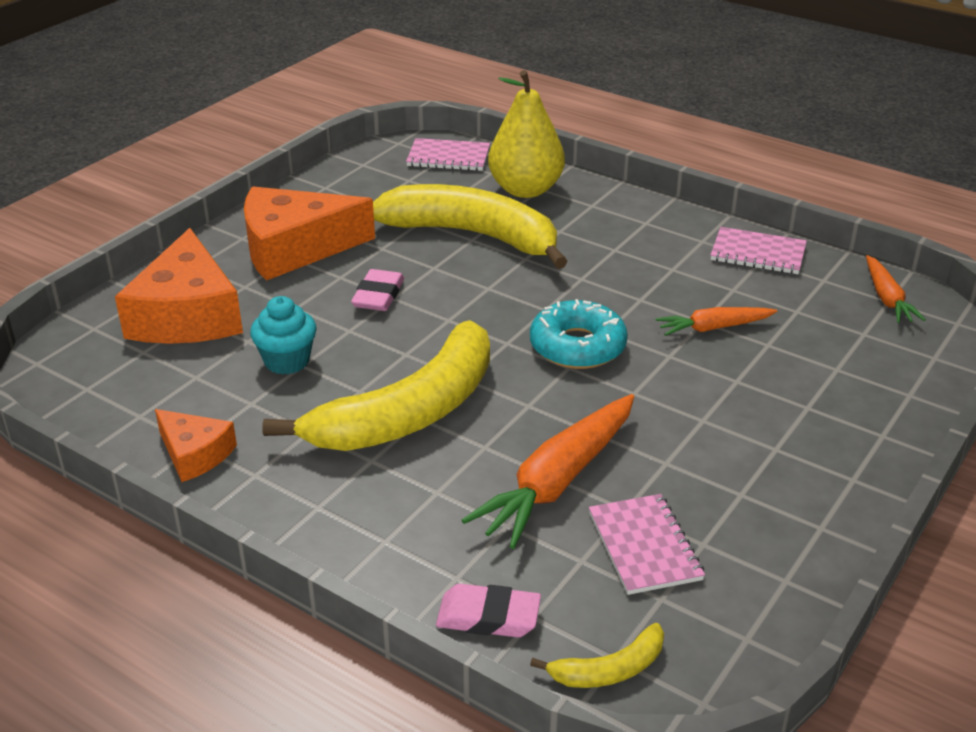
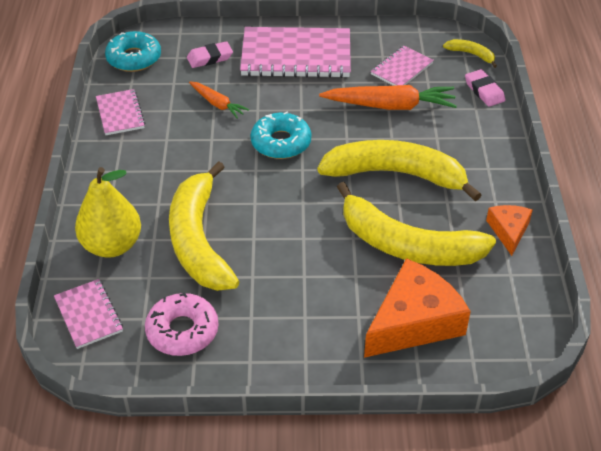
camera: 125 degrees left, 10 degrees up
orange cheese [244,187,375,281] -> none
turquoise cupcake [250,296,317,375] -> yellow banana [337,182,496,266]
pink eraser [351,269,404,311] -> pink eraser moved to [187,41,233,68]
orange carrot [866,255,926,323] -> turquoise donut [105,31,161,72]
none -> pink donut [145,293,219,356]
none -> pink notebook [240,27,351,78]

